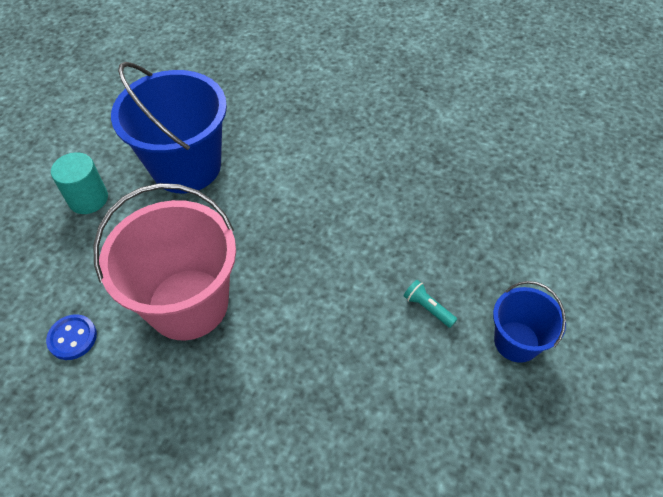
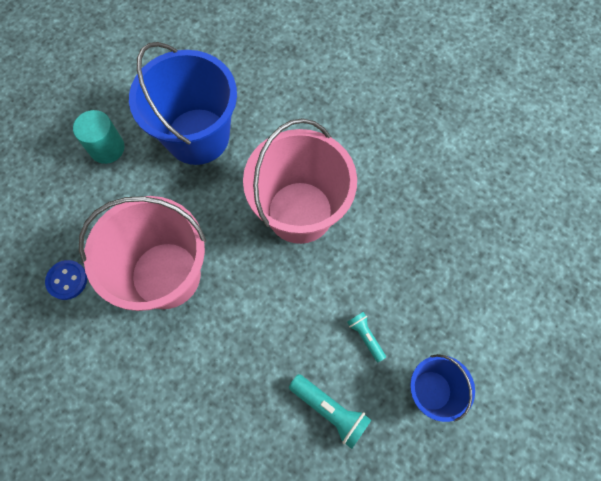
camera: 15 degrees right, 15 degrees up
none -> pink bucket [243,118,357,244]
none -> turquoise flashlight [289,374,371,449]

